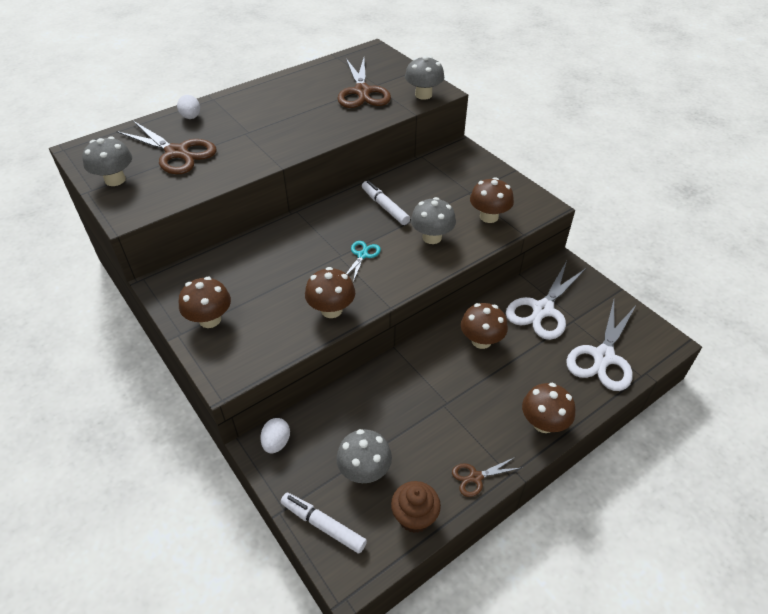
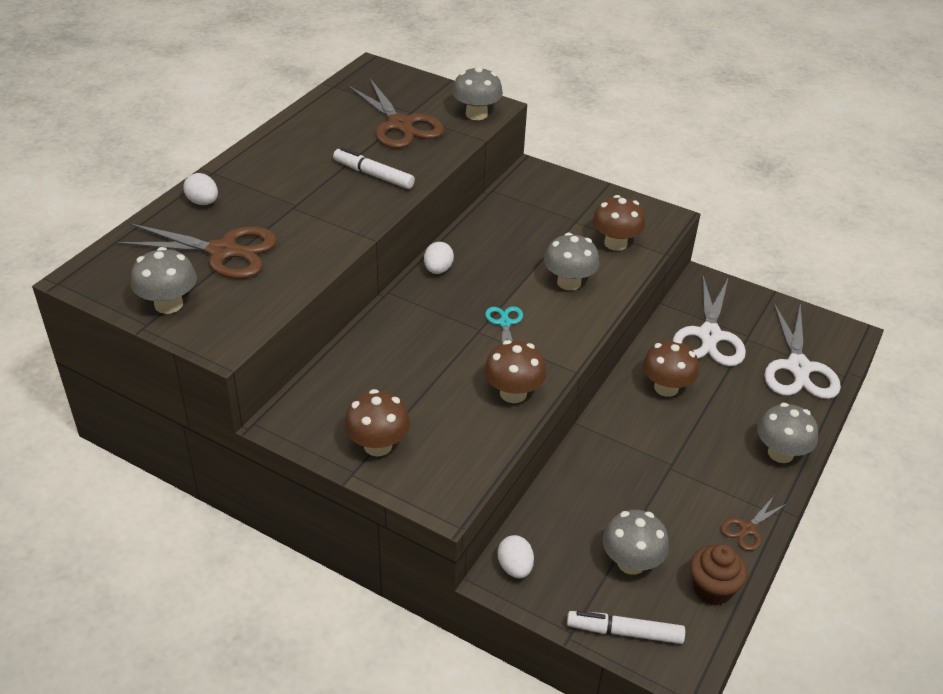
camera: 25 degrees left, 5 degrees down
white marker [362,181,410,225] -> white marker moved to [333,147,415,189]
brown mushroom [522,383,575,433] -> grey mushroom [757,403,818,463]
none -> white egg [424,242,454,274]

